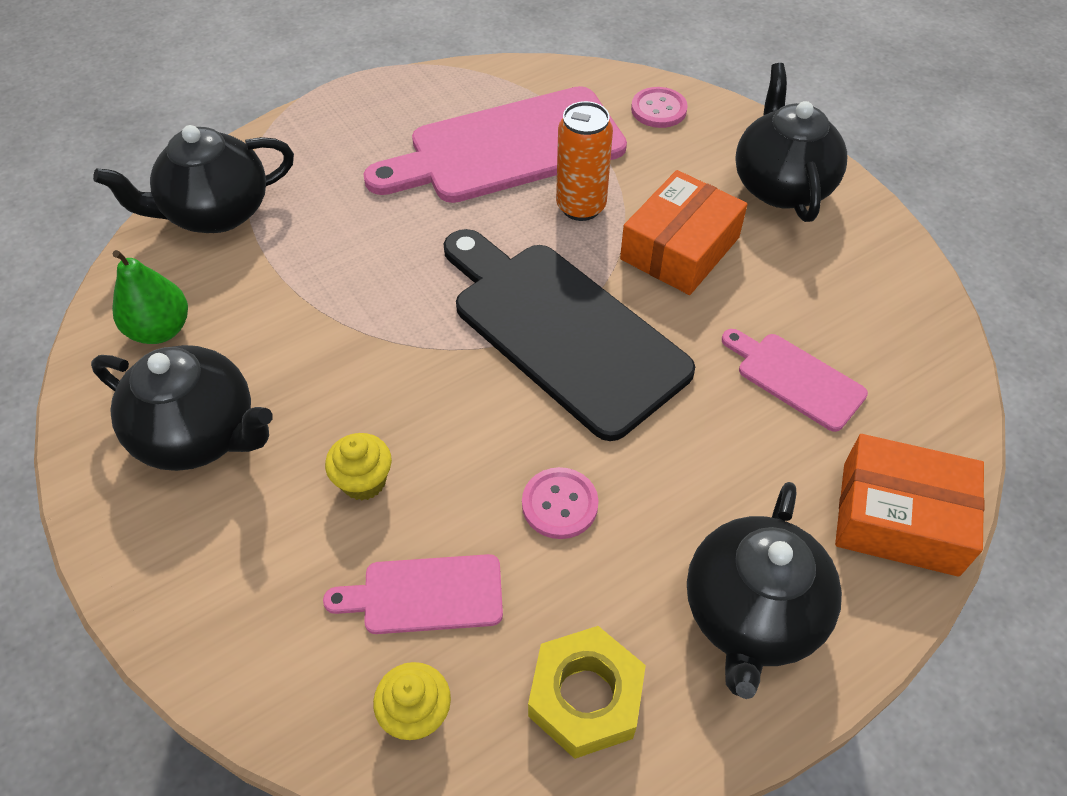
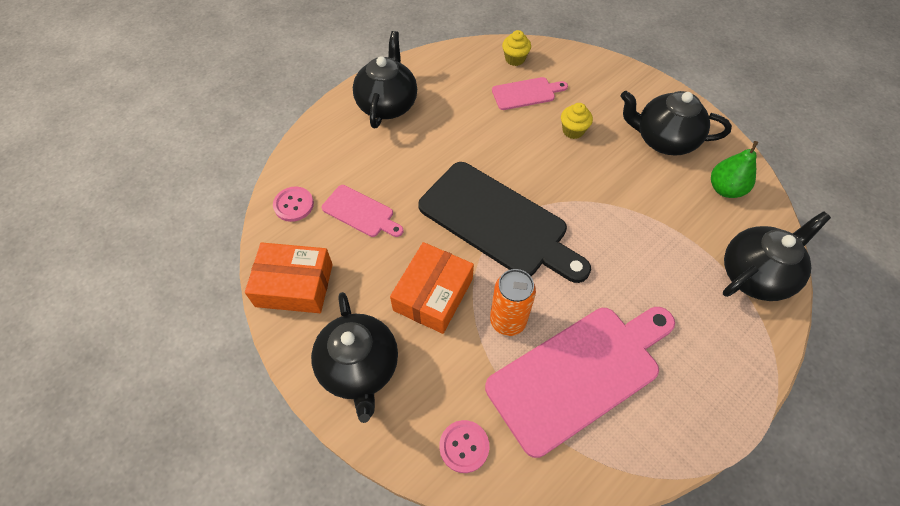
camera: 170 degrees right, 5 degrees up
pink button [522,467,598,539] -> pink button moved to [273,187,314,222]
yellow nut [528,626,646,759] -> none
orange box [835,434,985,577] -> orange box moved to [245,242,333,313]

